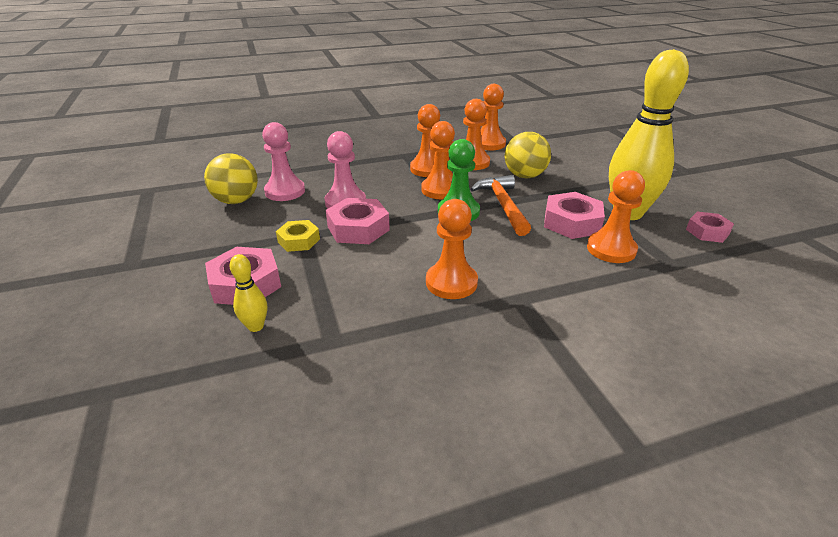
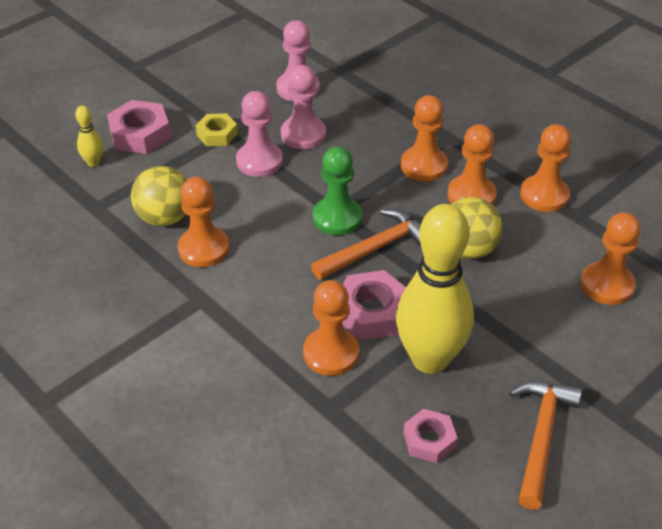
camera: 65 degrees right, 10 degrees up
yellow ball [204,153,258,204] -> yellow ball moved to [131,166,187,226]
pink nut [326,198,390,244] -> pink pawn [236,91,283,177]
orange pawn [421,121,455,199] -> orange pawn moved to [581,212,641,305]
none -> orange hammer [509,381,582,510]

